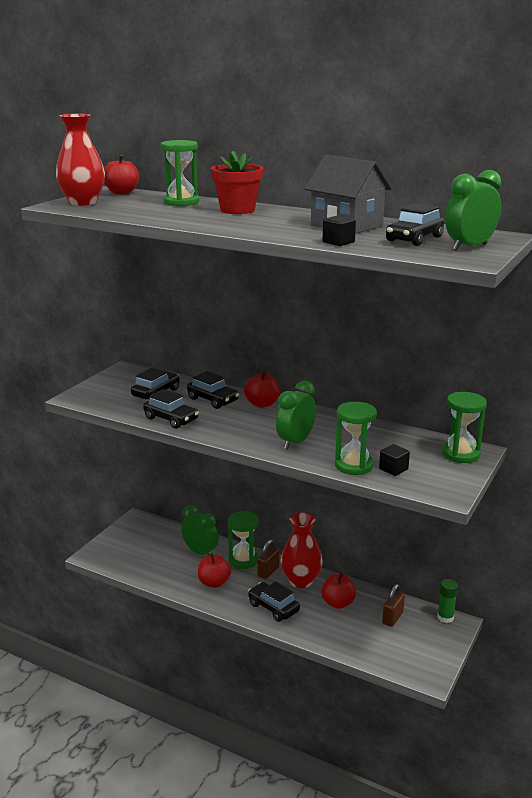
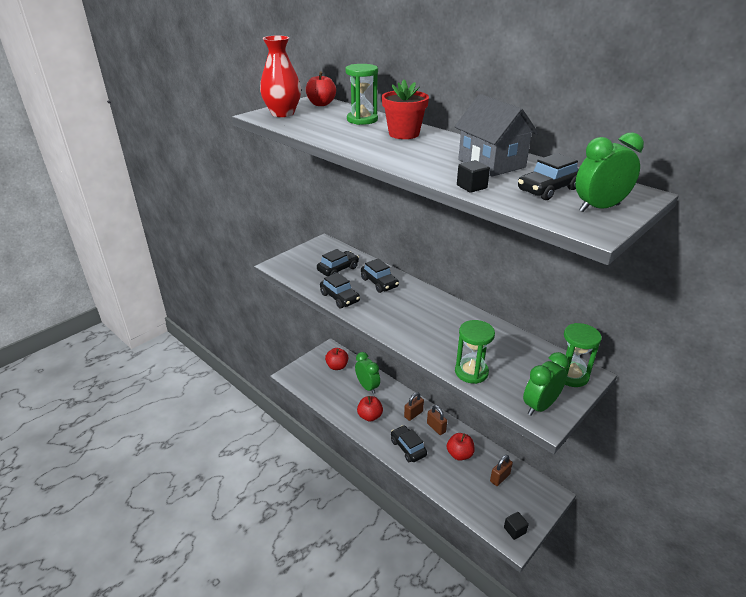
camera: 15 degrees right, 10 degrees up
green hourglass [228,511,259,569] -> none
red apple [244,371,280,408] -> red apple moved to [325,348,348,370]
green clock [276,381,316,450] -> green clock moved to [523,352,569,416]
red vase [281,512,323,588] -> brown padlock [427,405,447,435]
black cube [379,444,410,476] -> black cube moved to [504,512,529,540]
green glue stick [437,579,458,623] -> none

